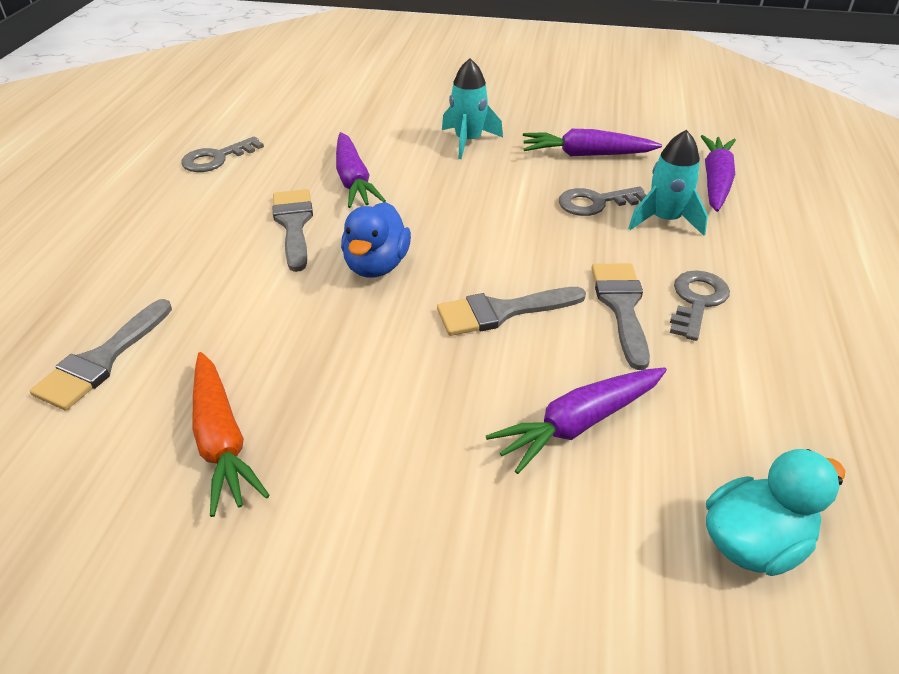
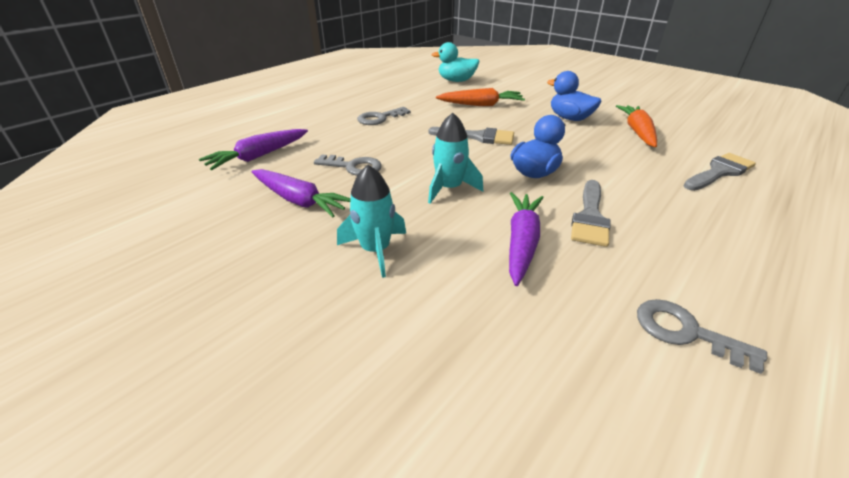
camera: 150 degrees left, 5 degrees down
grey key [181,136,264,172] -> grey key turned 135 degrees counterclockwise [637,299,767,374]
purple carrot [486,367,667,474] -> orange carrot [436,88,525,106]
grey brush [591,263,650,370] -> none
turquoise rocket [628,130,708,236] -> turquoise rocket moved to [428,113,483,204]
none -> blue duck [547,71,602,121]

